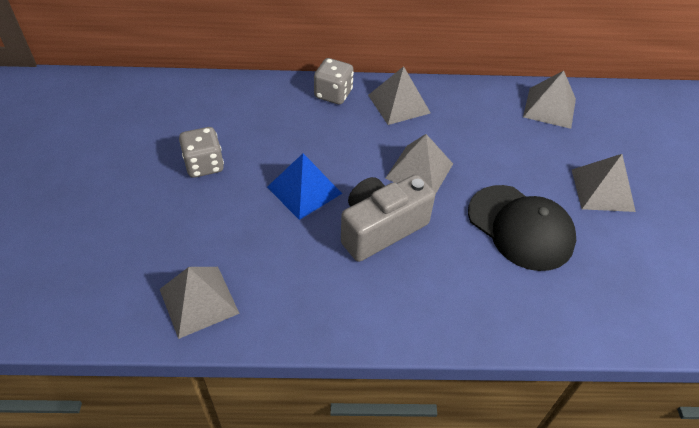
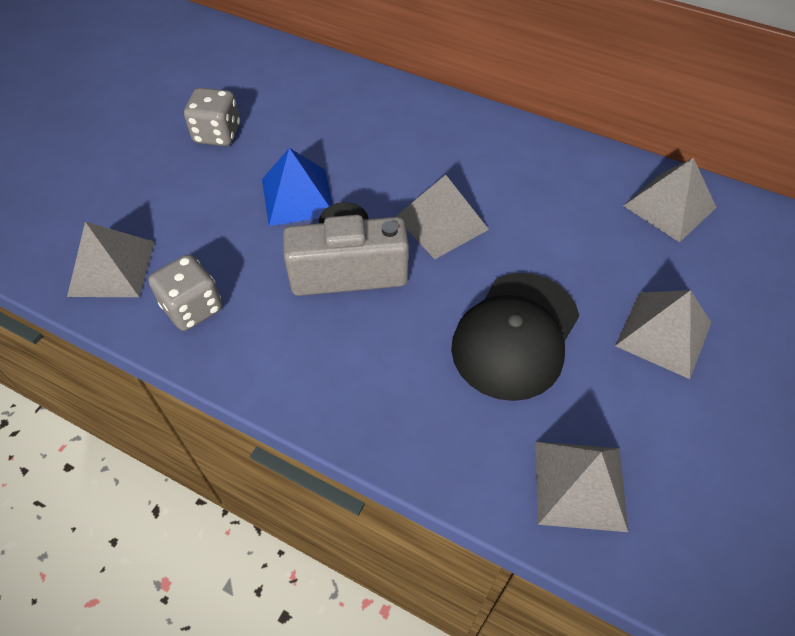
camera: 30 degrees right, 5 degrees up
grey dice [314,58,354,104] -> grey dice moved to [148,254,222,331]
grey pyramid [368,66,431,125] -> grey pyramid moved to [535,442,628,532]
black cap [468,185,576,271] -> black cap turned 45 degrees clockwise [451,273,579,401]

